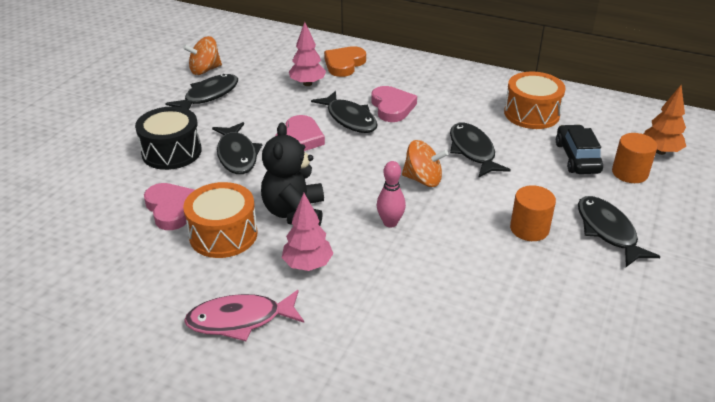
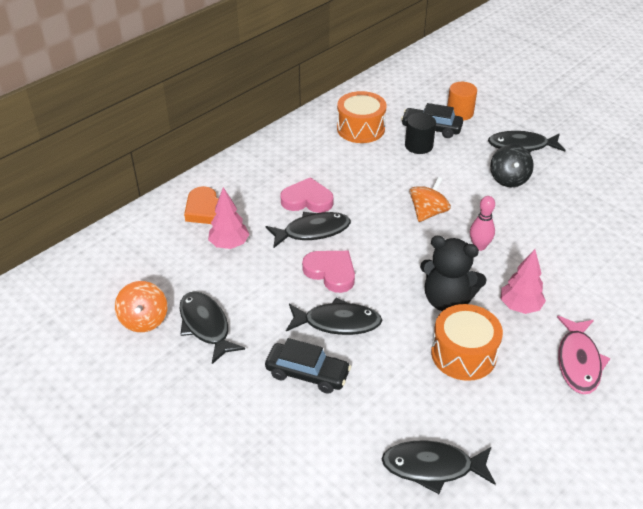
camera: 70 degrees left, 5 degrees up
black drum [135,107,202,170] -> black car [265,338,351,394]
pink heart [144,183,194,230] -> none
black fish [450,123,511,178] -> black fish moved to [381,440,496,494]
orange cylinder [510,185,556,241] -> black spinning top [490,144,534,187]
orange tree [644,85,686,155] -> none
none -> black cylinder [405,113,436,154]

